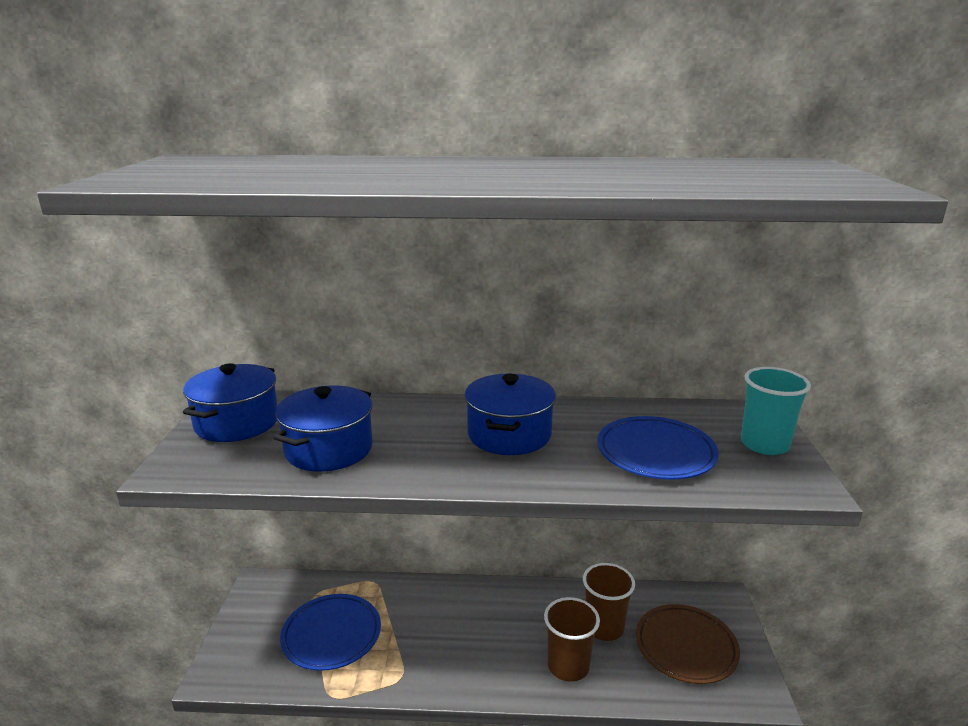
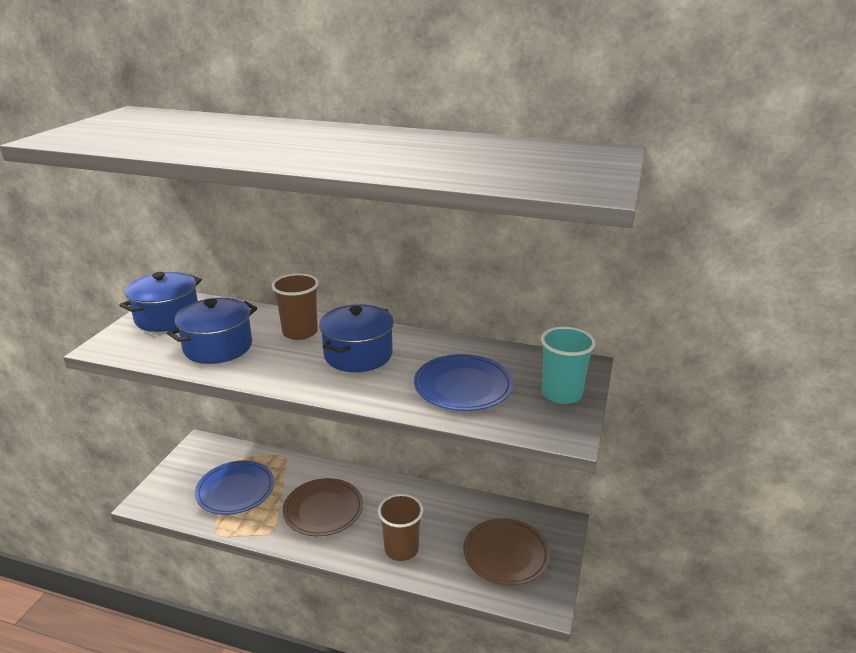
camera: 15 degrees right, 5 degrees up
brown cup [583,563,635,641] -> brown cup moved to [272,273,319,340]
none -> brown plate [283,478,363,536]

